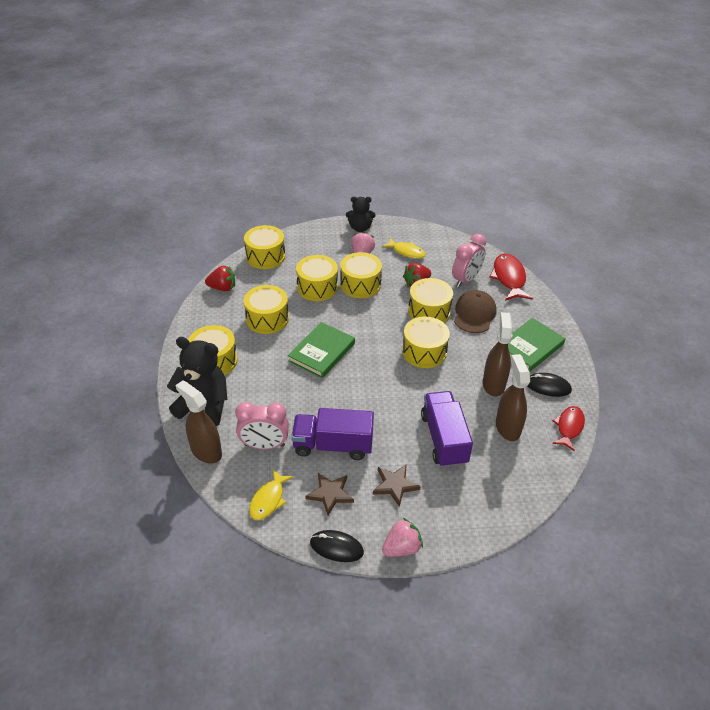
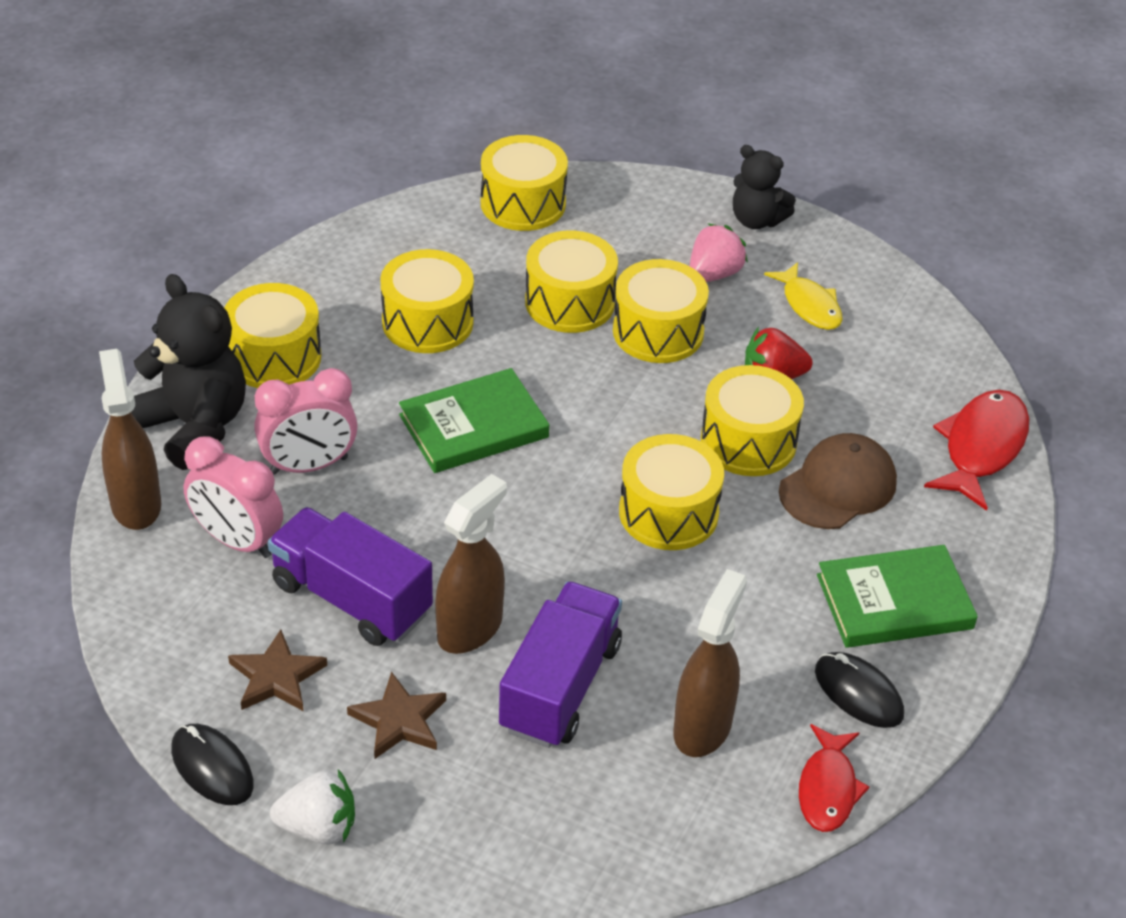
camera: 30 degrees right, 0 degrees up
red strawberry [205,266,235,291] -> none
yellow fish [249,469,293,520] -> none
pink strawberry [382,518,423,557] -> white strawberry [270,769,355,845]
pink clock [452,234,486,287] -> pink clock moved to [254,368,358,475]
brown spray bottle [483,312,512,396] -> brown spray bottle moved to [435,474,507,654]
red fish [552,406,585,451] -> red fish turned 135 degrees clockwise [799,724,870,832]

